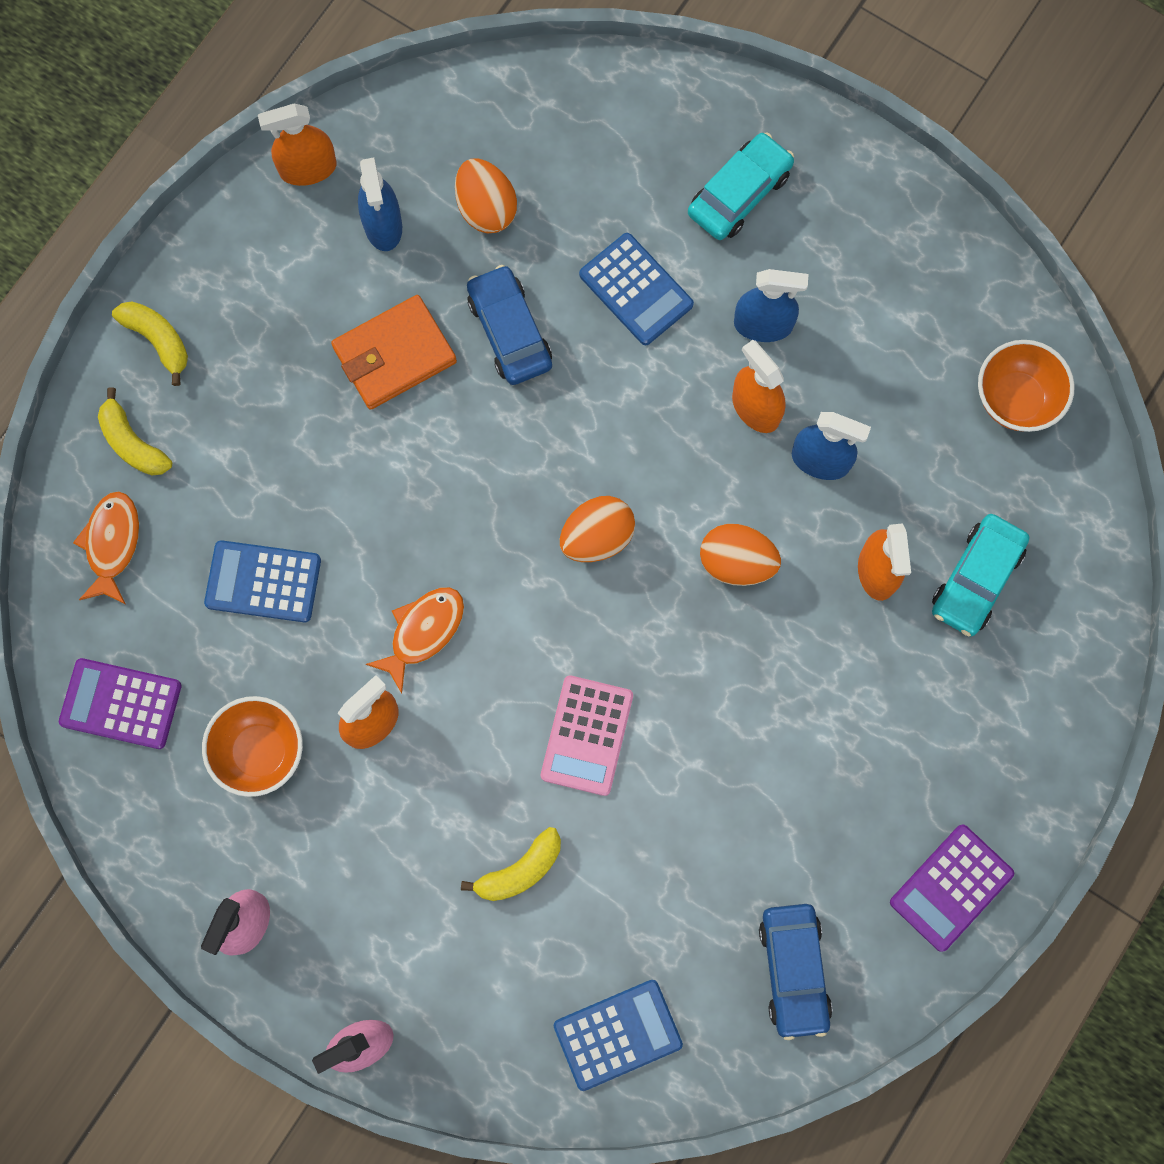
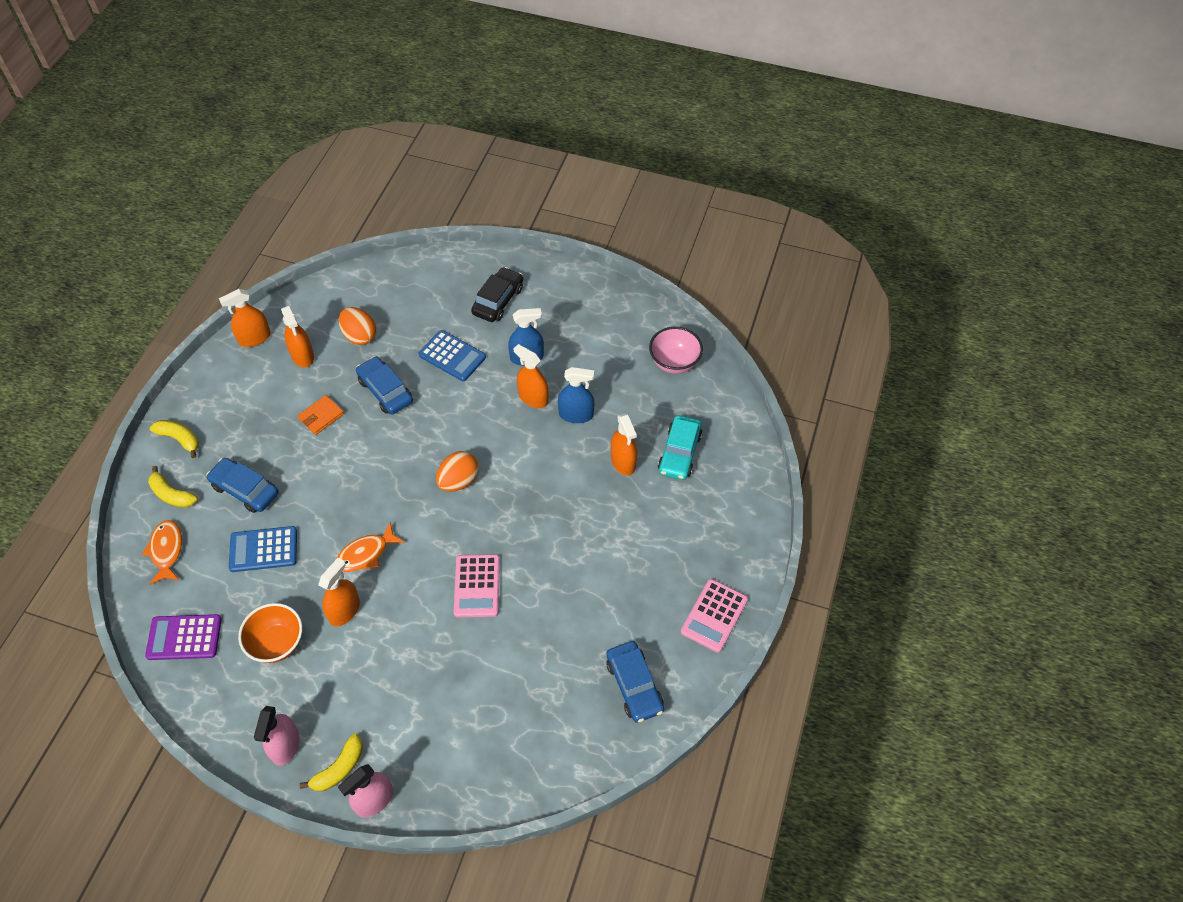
camera: 15 degrees left, 20 degrees down
orange wallet [331,295,457,410] -> orange wallet [298,395,344,435], size x0.62
blue spray bottle [358,158,402,251] -> orange spray bottle [281,306,314,368]
orange fish [366,587,464,693] -> orange fish turned 150 degrees counterclockwise [336,522,405,572]
yellow banana [461,827,561,901] -> yellow banana moved to [300,733,363,791]
blue calculator [554,980,683,1091] -> none
turquoise car [688,133,794,240] -> black car [471,267,523,322]
orange egg [700,524,781,586] -> none
purple calculator [890,825,1014,952] -> pink calculator [681,579,748,653]
orange bowl [978,340,1075,432] -> pink bowl [649,327,703,374]
none -> blue car [206,458,278,513]

